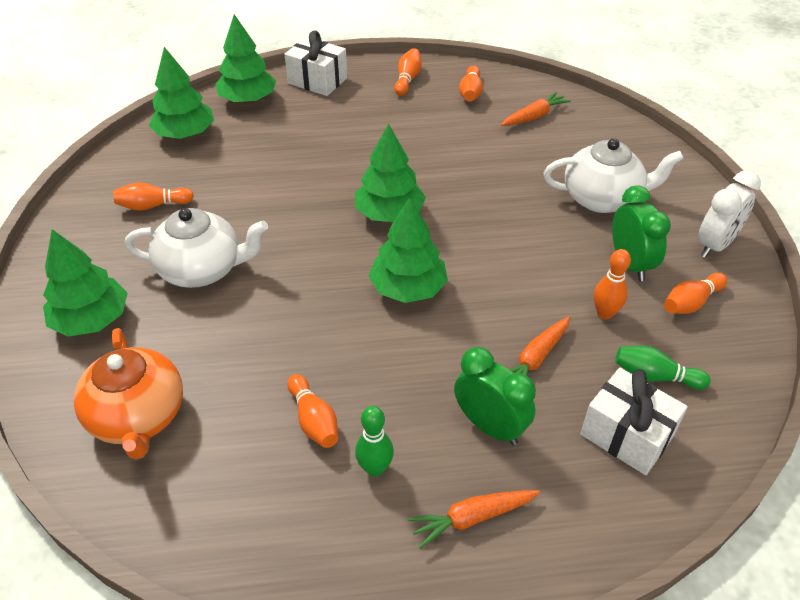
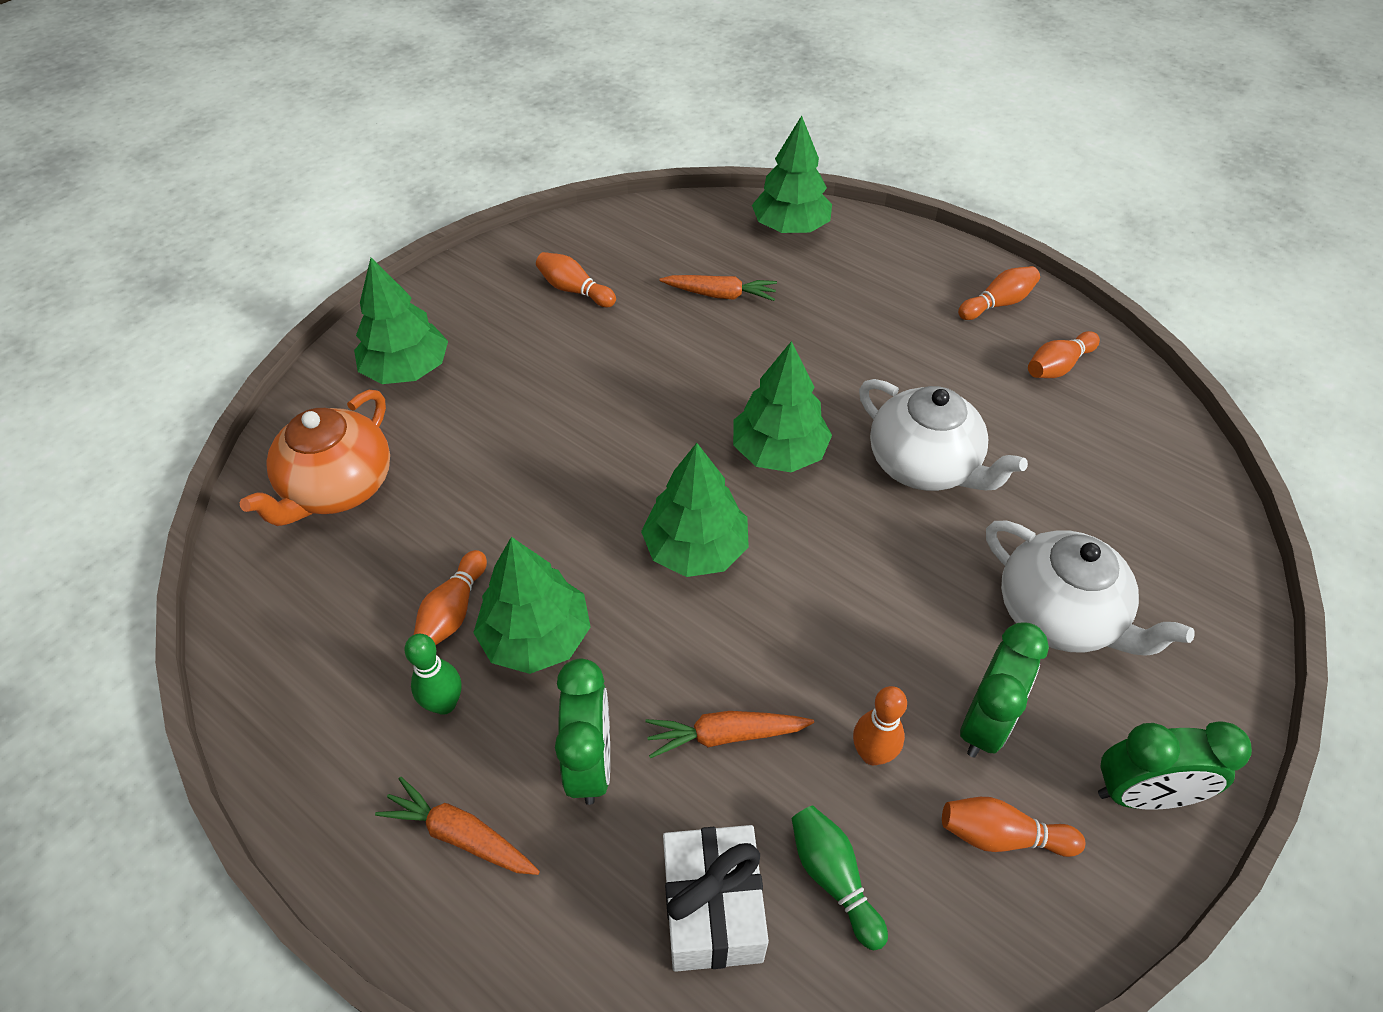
camera: 45 degrees right, 5 degrees up
white teapot [125,208,268,288] -> white teapot moved to [859,379,1028,491]
green tree [149,47,214,139] -> green tree moved to [473,537,591,674]
white gift [285,30,348,96] -> none
orange carrot [501,92,571,126] -> orange carrot moved to [659,275,777,301]
white clock [698,170,761,258] -> green clock [1098,721,1252,810]

